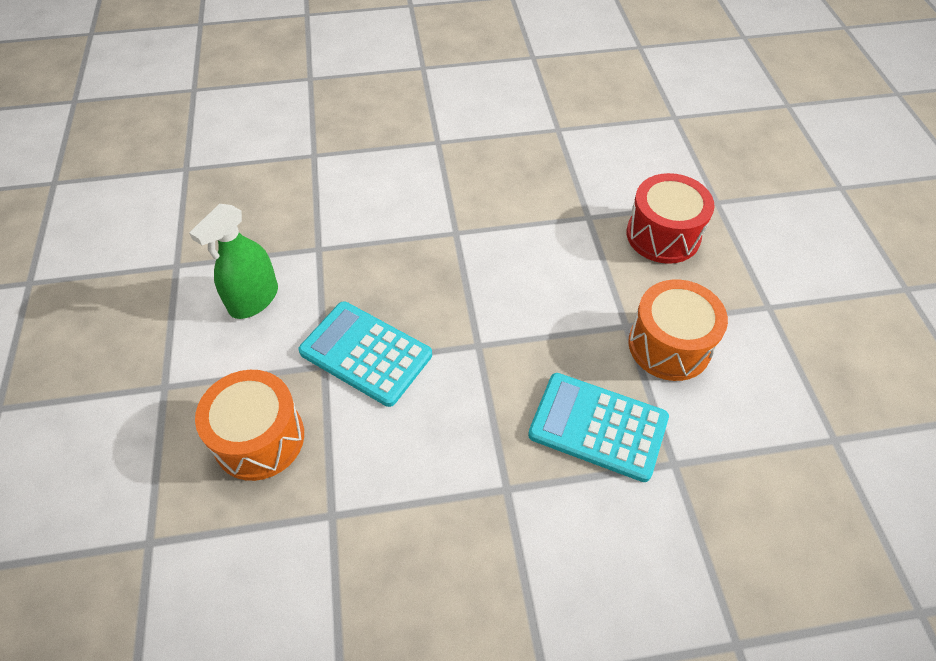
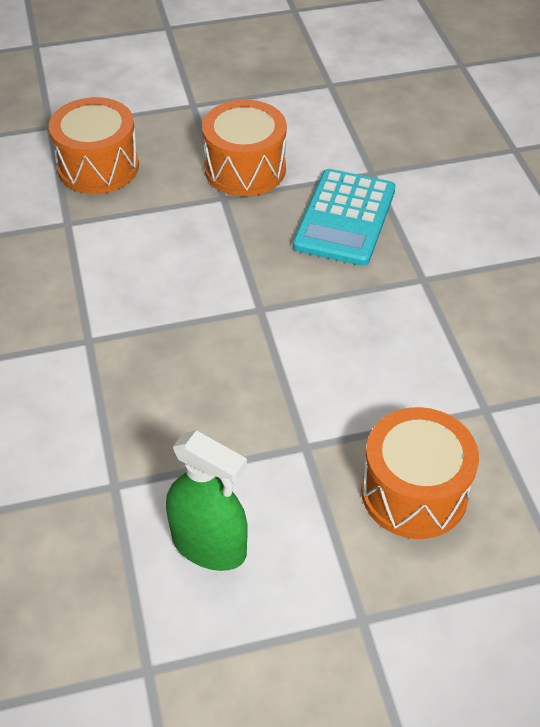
camera: 95 degrees left, 5 degrees down
turquoise calculator [298,301,432,407] -> none
red drum [626,173,715,264] -> orange drum [49,97,139,194]

